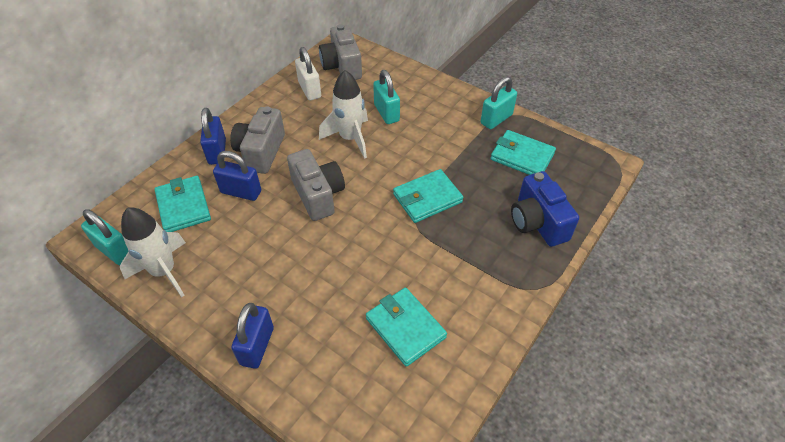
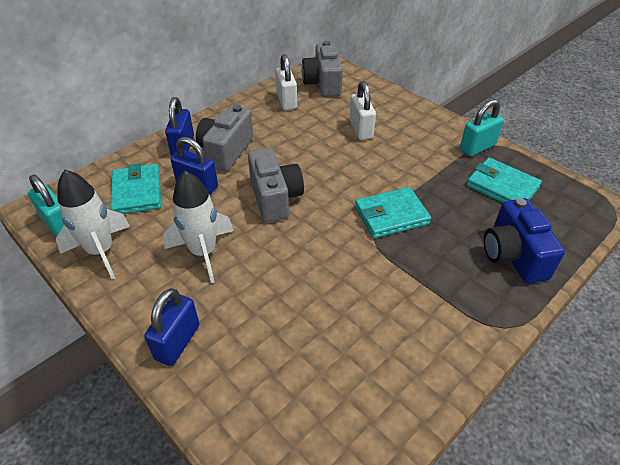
camera: 10 degrees right, 5 degrees down
white rocket [319,70,368,159] -> white rocket moved to [163,171,234,283]
turquoise wallet [366,288,447,367] -> none
turquoise padlock [373,70,400,124] -> white padlock [349,81,376,140]

